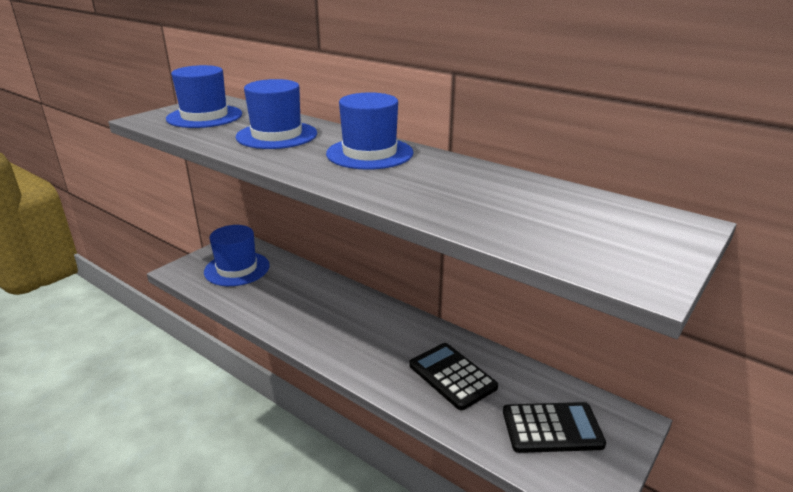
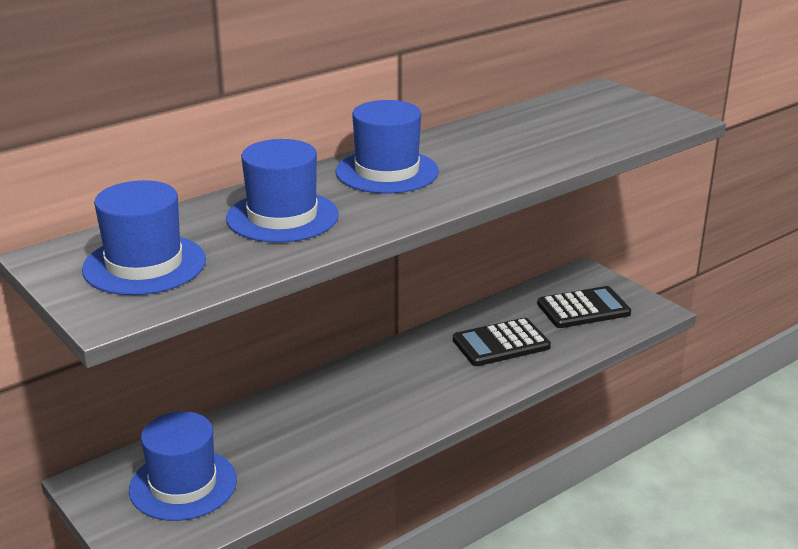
camera: 75 degrees left, 0 degrees up
black calculator [503,402,606,453] -> black calculator turned 60 degrees clockwise [537,286,631,328]

